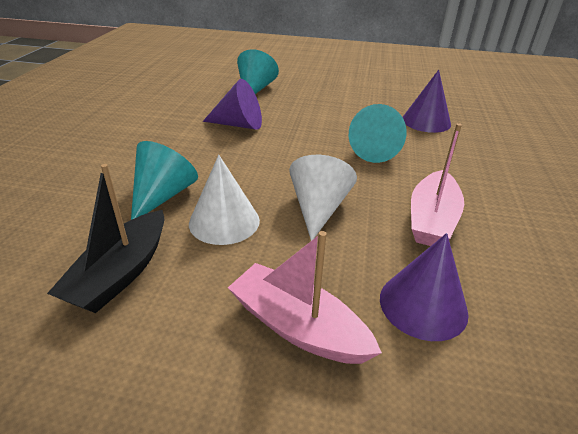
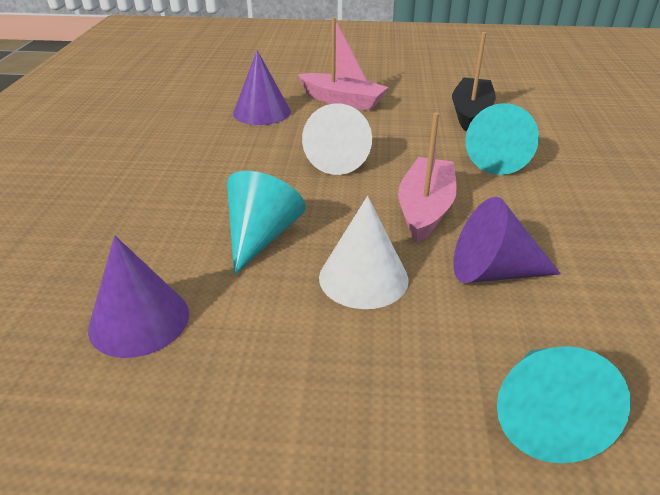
camera: 175 degrees right, 0 degrees up
white cone [189,155,260,245] -> white cone moved to [319,196,409,309]
pink boat [411,123,464,246] -> pink boat moved to [398,112,457,243]

